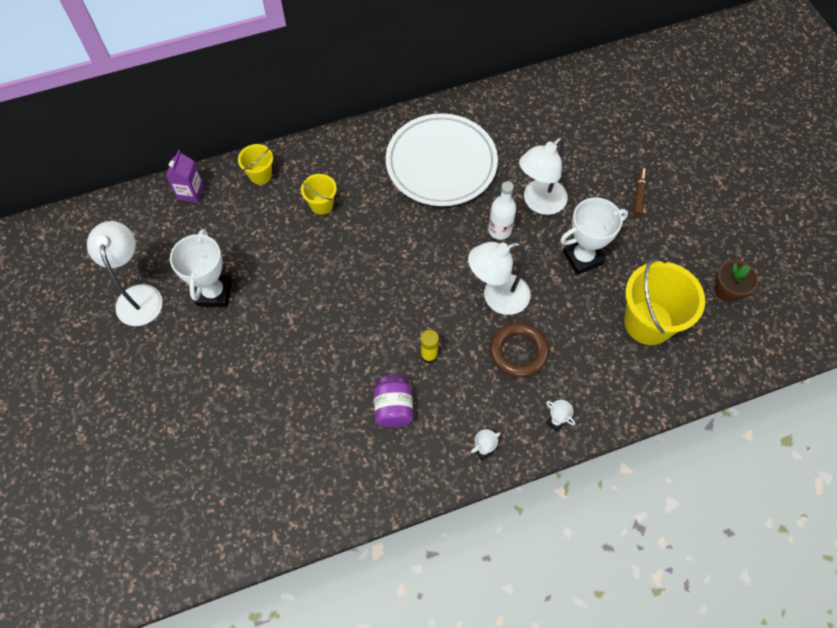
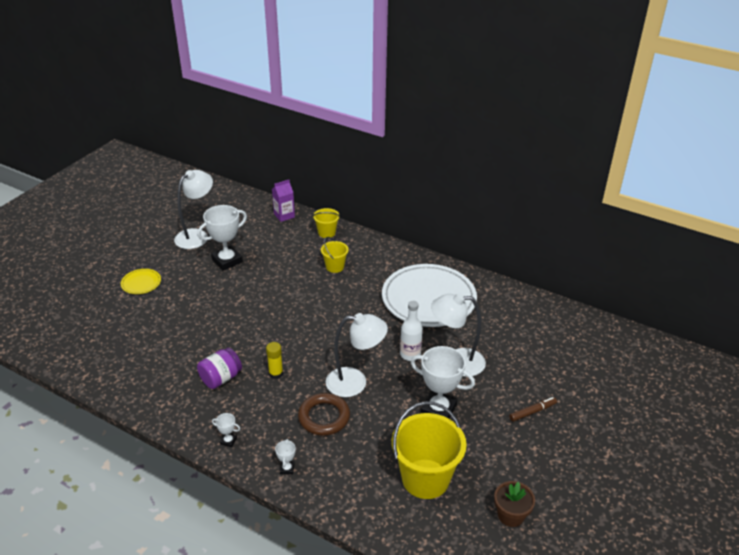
camera: 50 degrees right, 25 degrees down
white lamp [468,242,531,315] -> white lamp turned 150 degrees clockwise [326,313,388,397]
none -> yellow plate [121,269,161,294]

